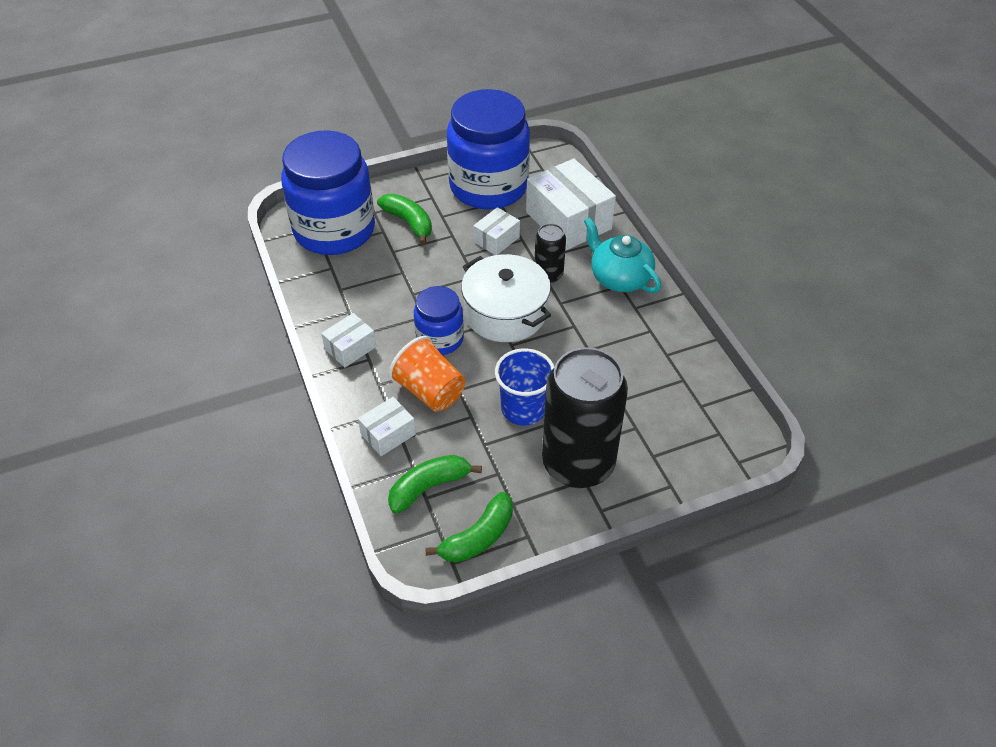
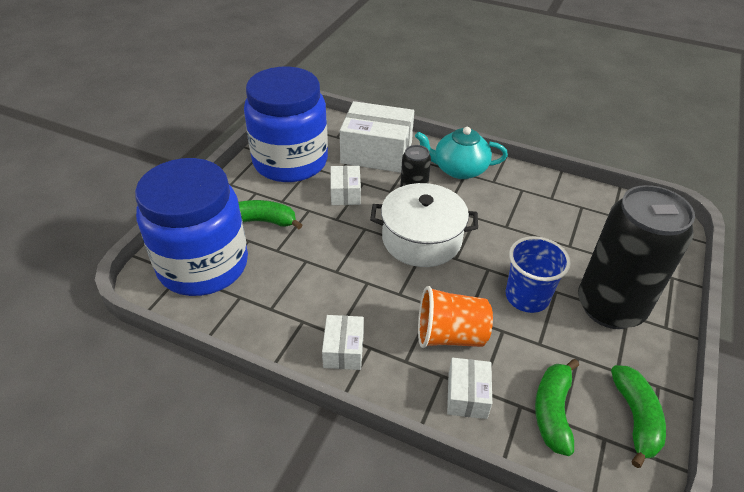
camera: 45 degrees left, 5 degrees down
blue jar [414,286,464,355] -> none

